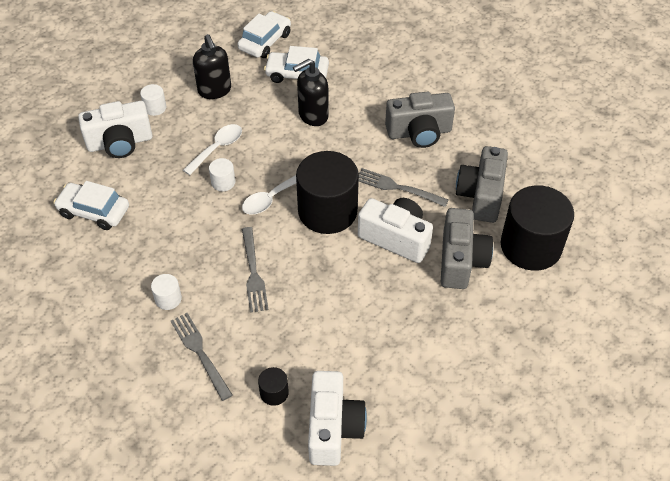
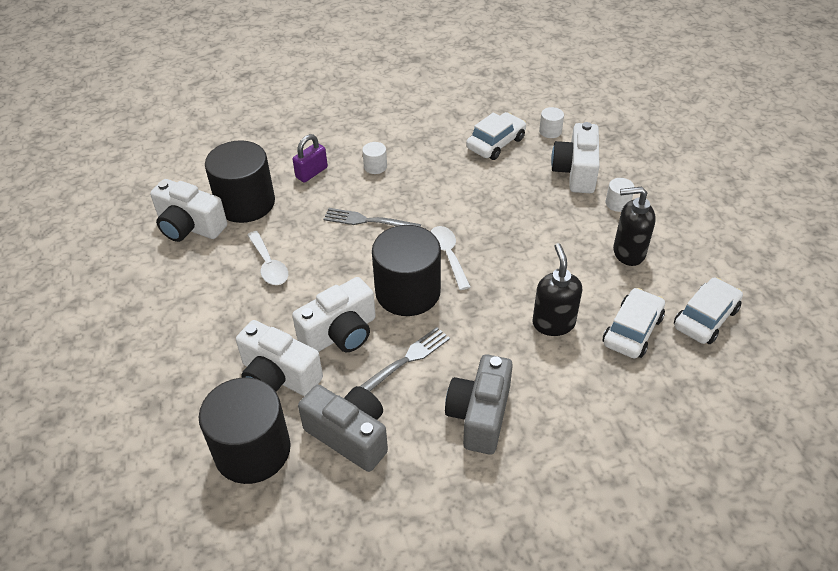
camera: 115 degrees right, 5 degrees down
grey fork [171,313,233,401] -> purple padlock [292,134,328,183]
white spoon [183,124,242,175] -> white spoon moved to [247,231,288,285]
white cylinder [209,158,235,191] -> white cylinder moved to [539,107,564,138]
white car [238,11,291,58] -> white car turned 105 degrees counterclockwise [674,278,743,344]
black cylinder [258,367,289,406] -> black cylinder [205,140,275,223], size x2.40
grey camera [441,208,493,289] -> white camera [236,320,323,396]

